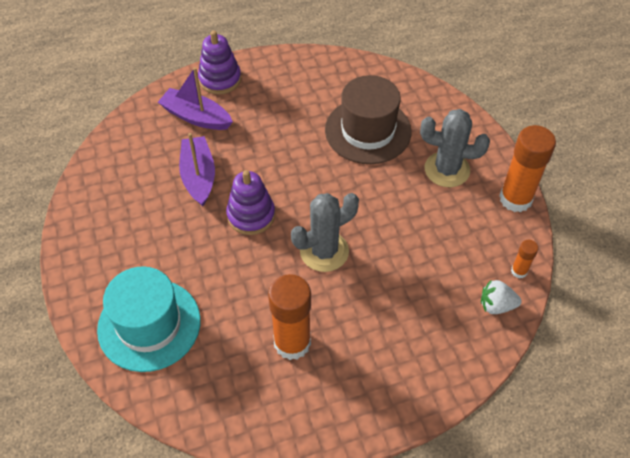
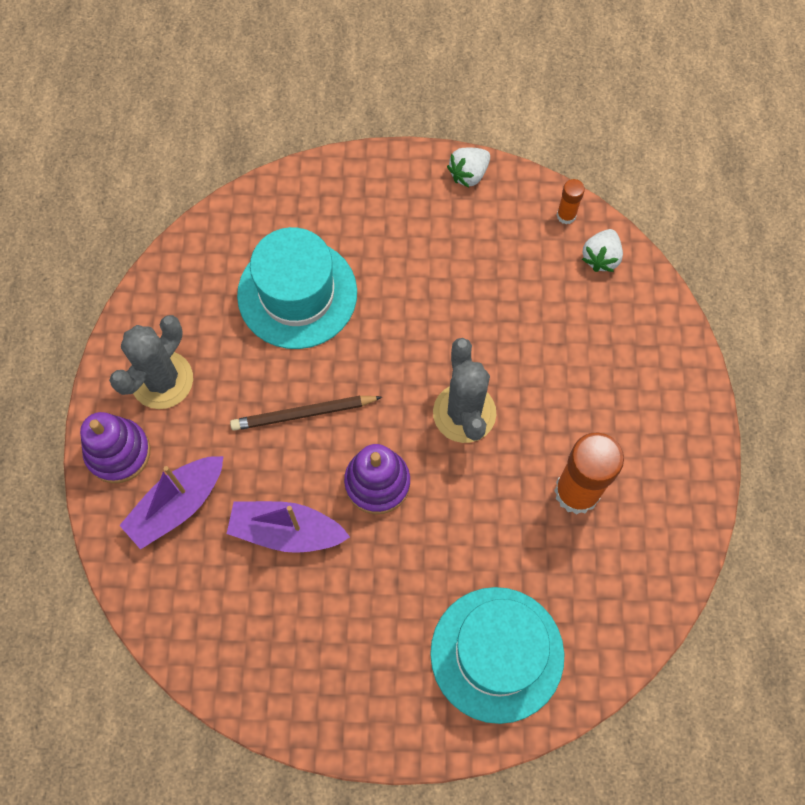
camera: 70 degrees left, 15 degrees up
brown hat [325,75,411,164] -> turquoise hat [237,227,357,349]
grey cactus [420,109,490,187] -> grey cactus moved to [109,315,193,409]
orange glue stick [499,125,556,212] -> white strawberry [447,148,490,188]
none -> brown pencil [230,396,382,431]

